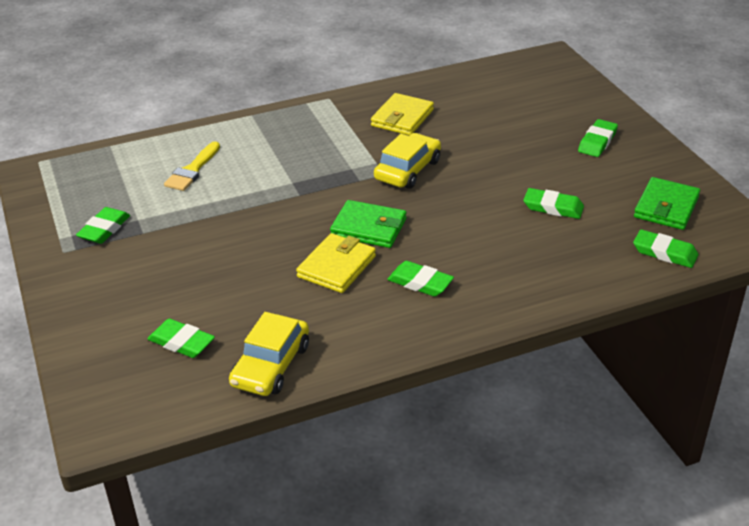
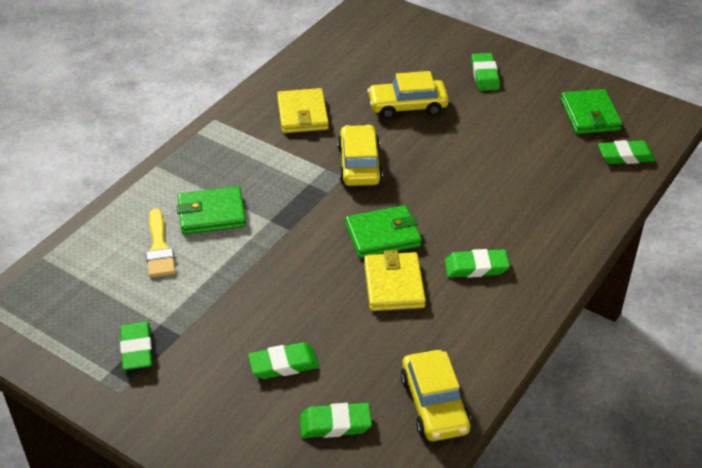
camera: 35 degrees left, 5 degrees up
green eraser [524,188,584,219] -> green eraser moved to [248,342,319,379]
none -> green wallet [177,186,246,235]
none -> yellow car [367,71,449,119]

